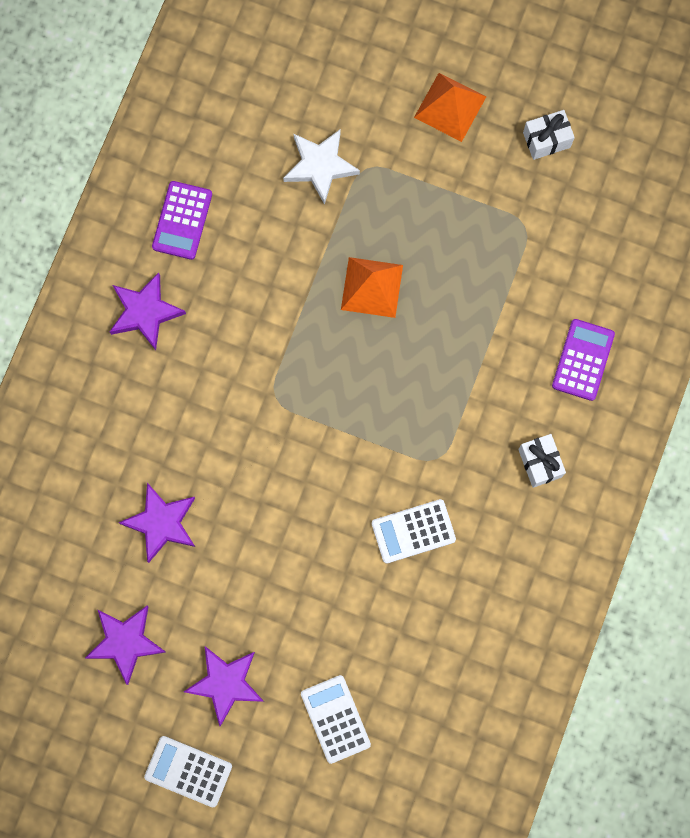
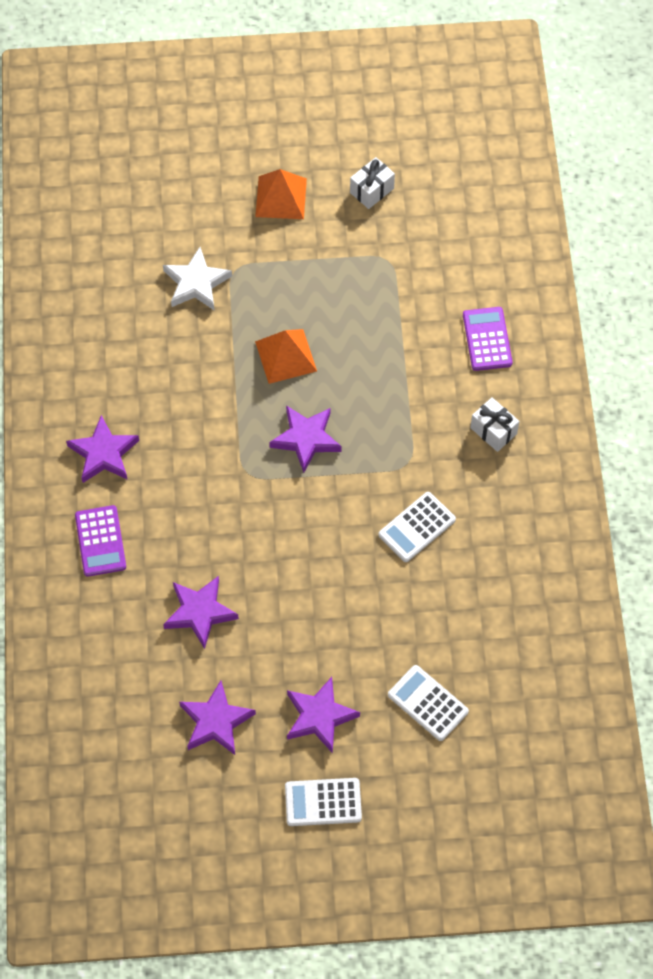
camera: 25 degrees left, 15 degrees down
purple calculator [152,181,212,260] -> purple calculator moved to [75,505,126,577]
none -> purple star [269,406,342,473]

